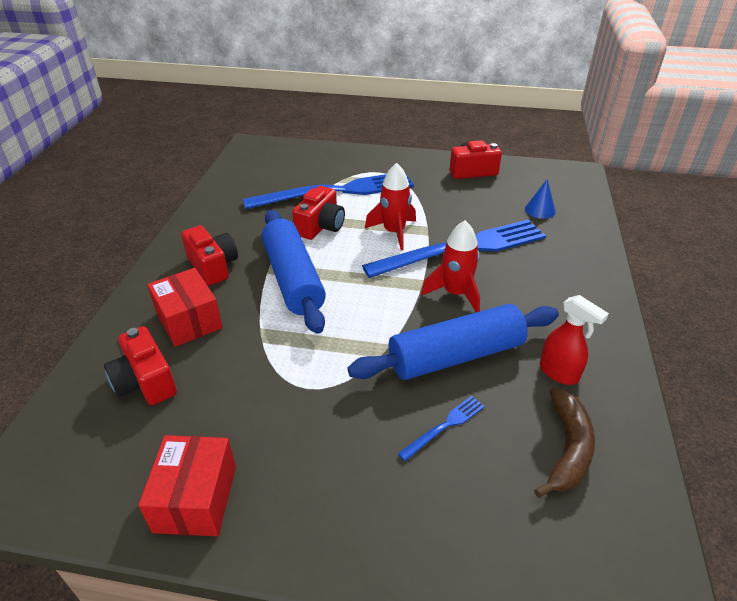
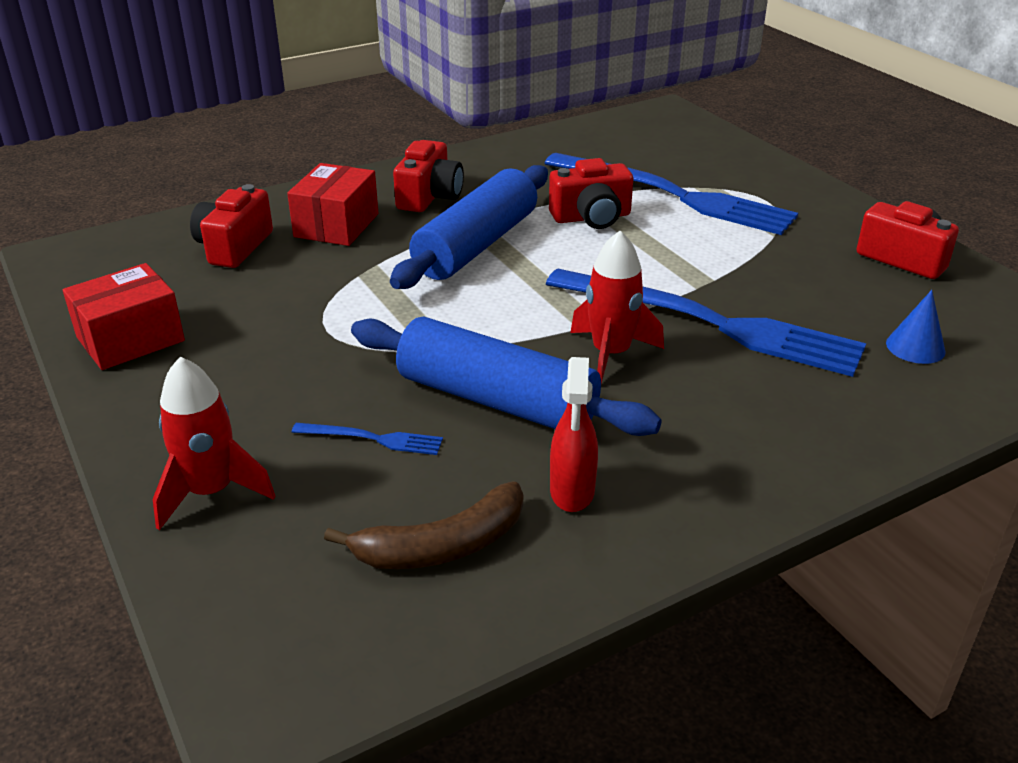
camera: 50 degrees right, 5 degrees down
red rocket [365,163,416,250] -> red rocket moved to [153,357,275,530]

